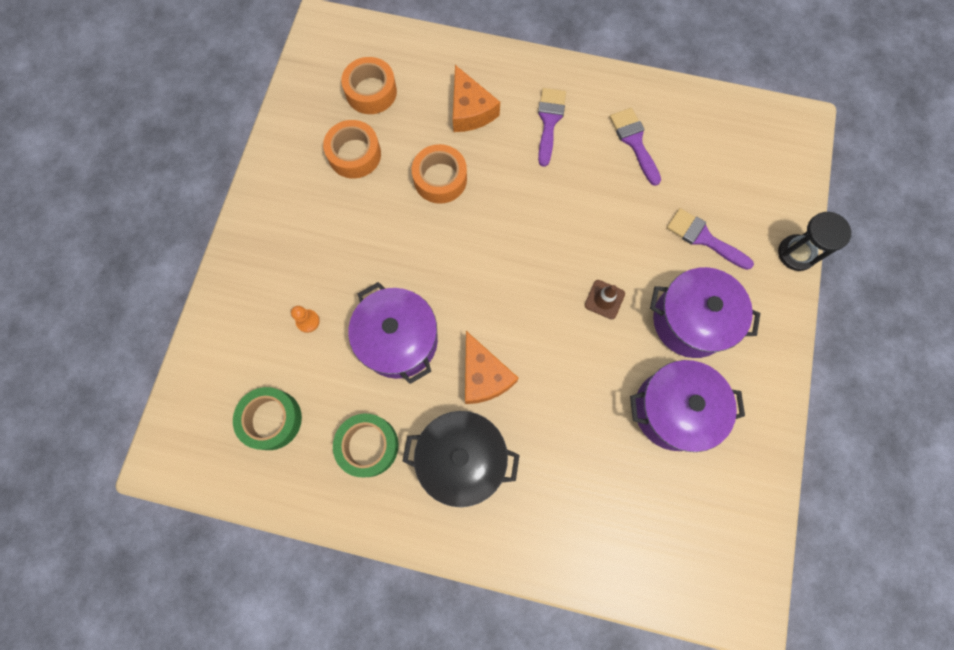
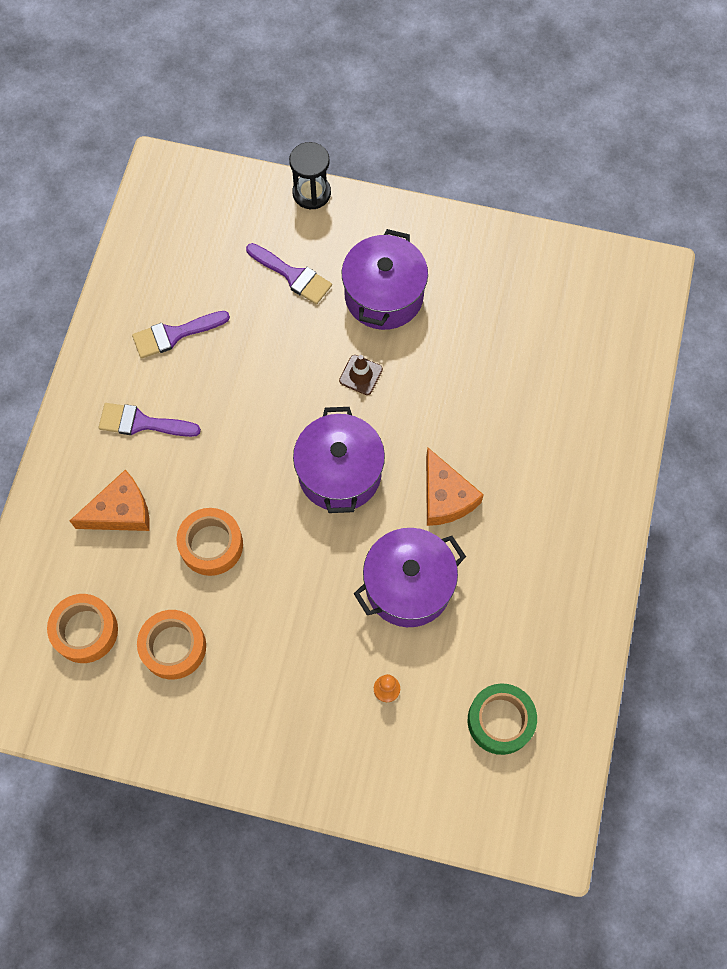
camera: 90 degrees left, 5 degrees down
green tape [333,414,399,477] -> none
black pot [402,411,520,507] -> none
orange cheese [465,331,519,404] -> orange cheese turned 90 degrees clockwise [426,448,484,526]
purple pot [630,360,745,452] -> purple pot moved to [293,407,385,513]
purple brush [667,208,754,270] -> purple brush turned 90 degrees counterclockwise [246,243,332,305]

